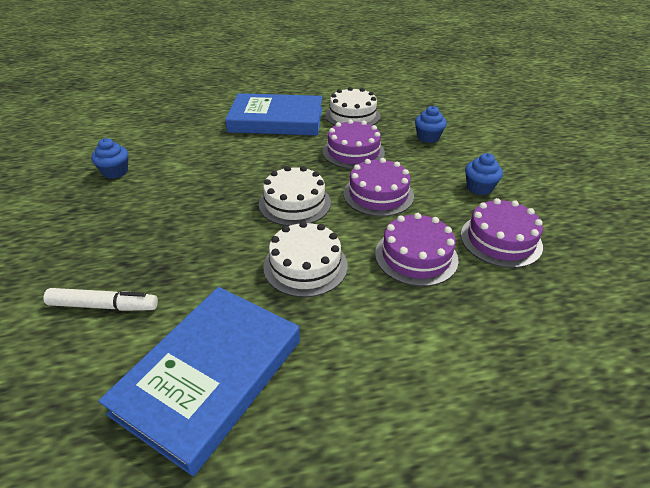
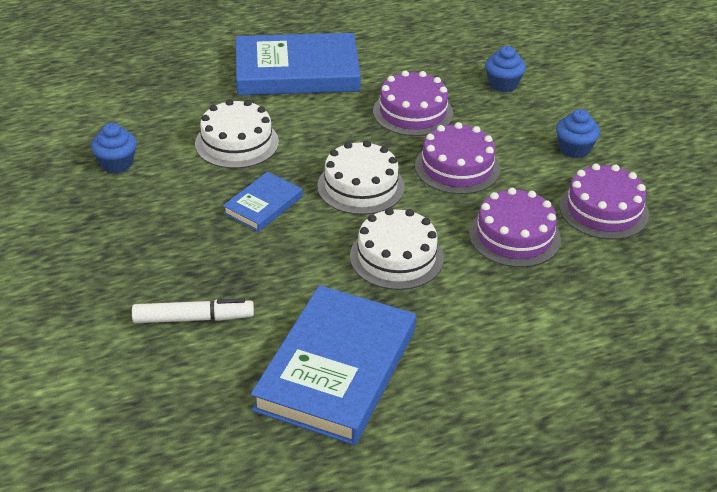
camera: 10 degrees left, 0 degrees up
white cake [325,87,381,126] -> white cake moved to [195,99,279,169]
none -> blue book [223,172,303,232]

